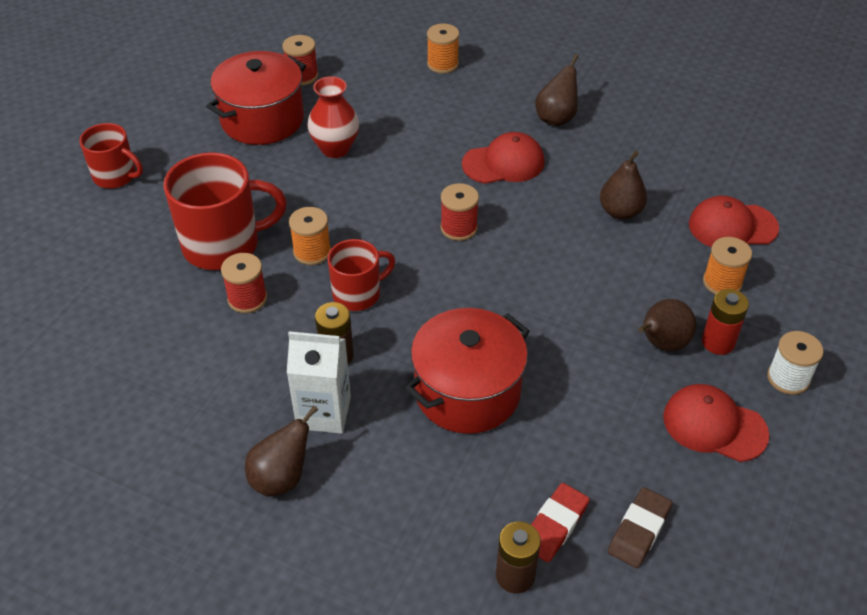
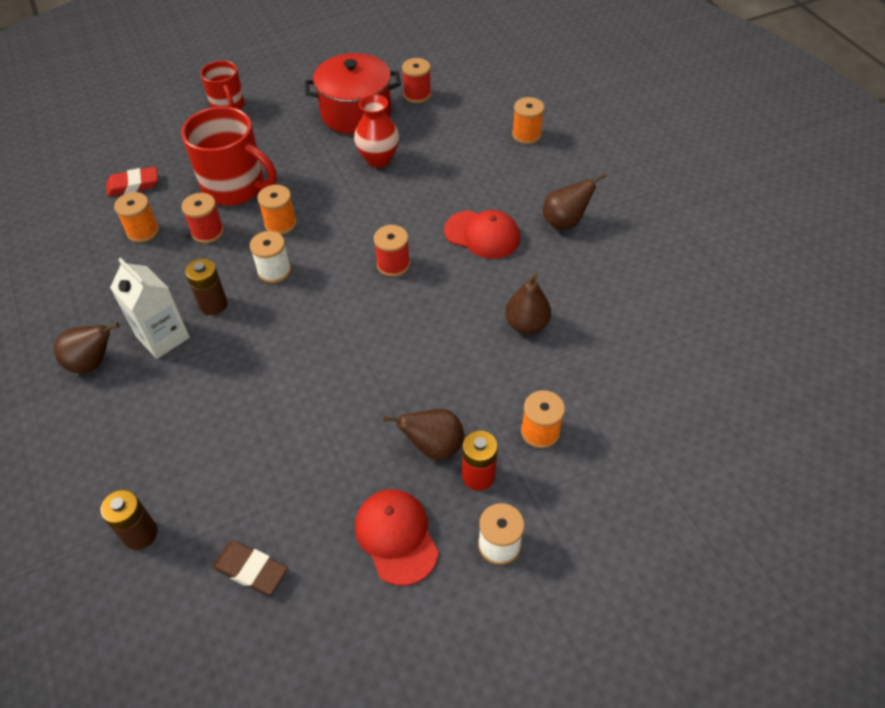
camera: 40 degrees right, 5 degrees up
red mug [327,239,395,311] -> white spool [250,231,291,283]
red pot [405,308,530,434] -> none
red eraser [531,483,590,562] -> red eraser moved to [106,167,158,197]
brown eraser [608,487,672,568] -> brown eraser turned 45 degrees clockwise [212,541,288,595]
red cap [689,196,779,247] -> none
none -> orange spool [114,192,159,243]

